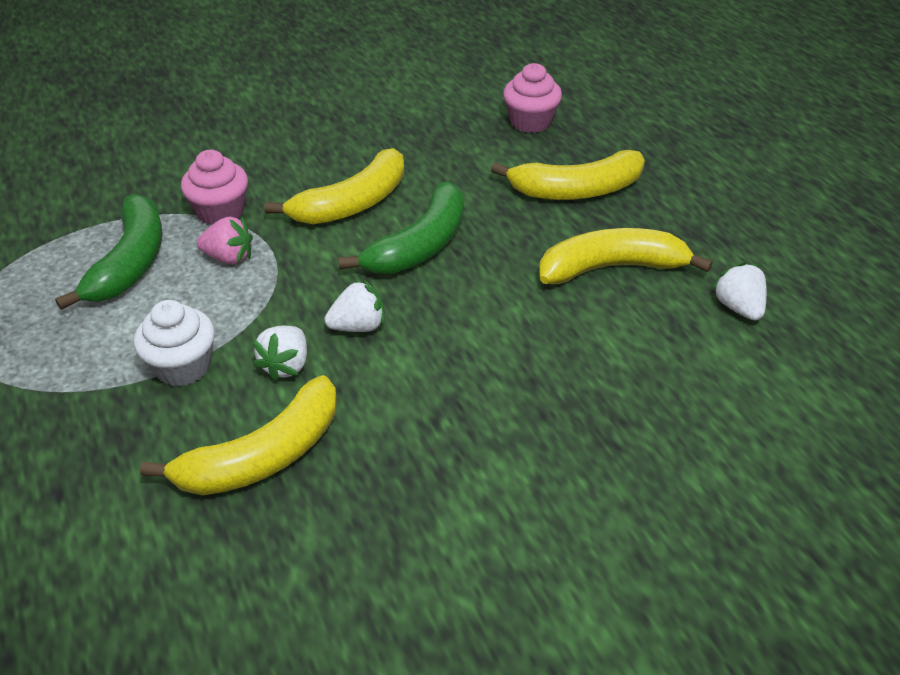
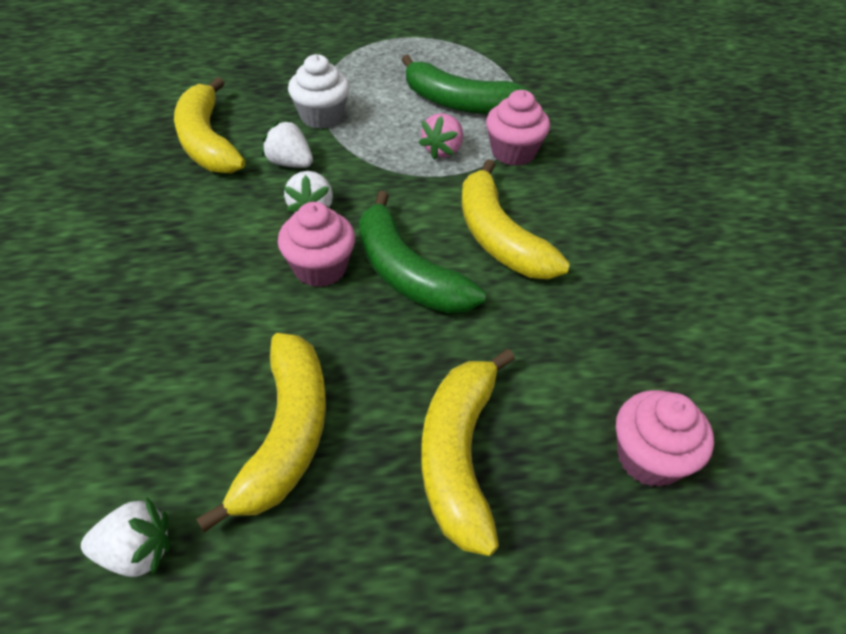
camera: 105 degrees right, 5 degrees up
none -> pink cupcake [278,202,355,287]

